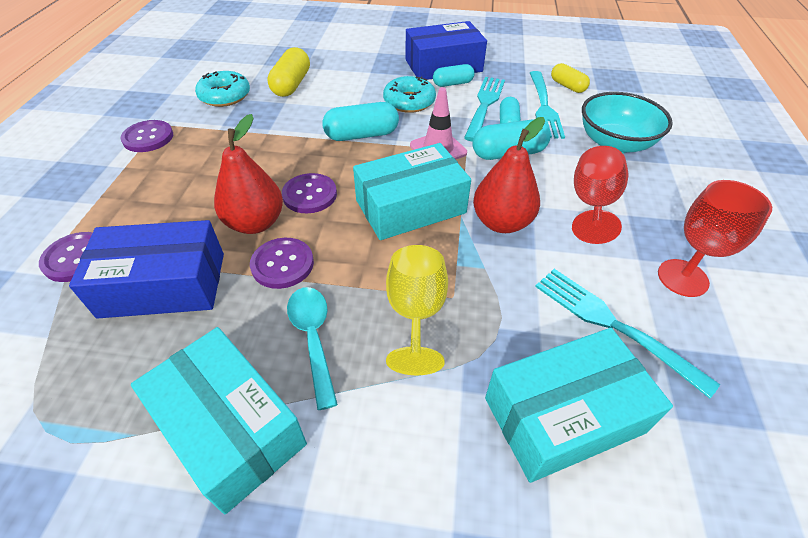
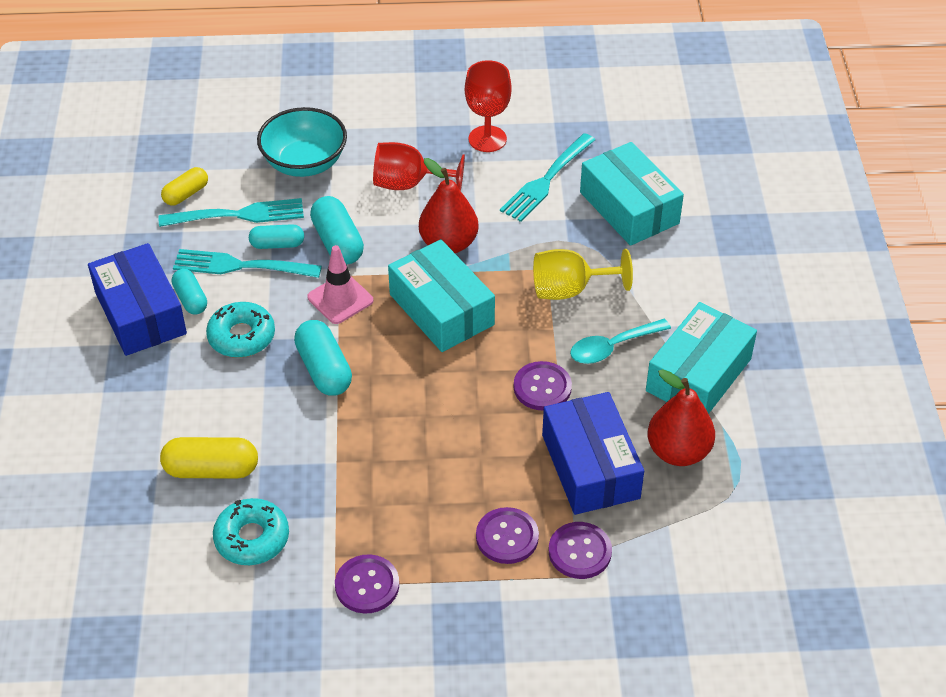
camera: 100 degrees left, 0 degrees up
red pear [214,114,283,234] -> red pear moved to [648,369,715,466]
purple button [282,173,337,213] -> purple button moved to [476,507,539,564]

